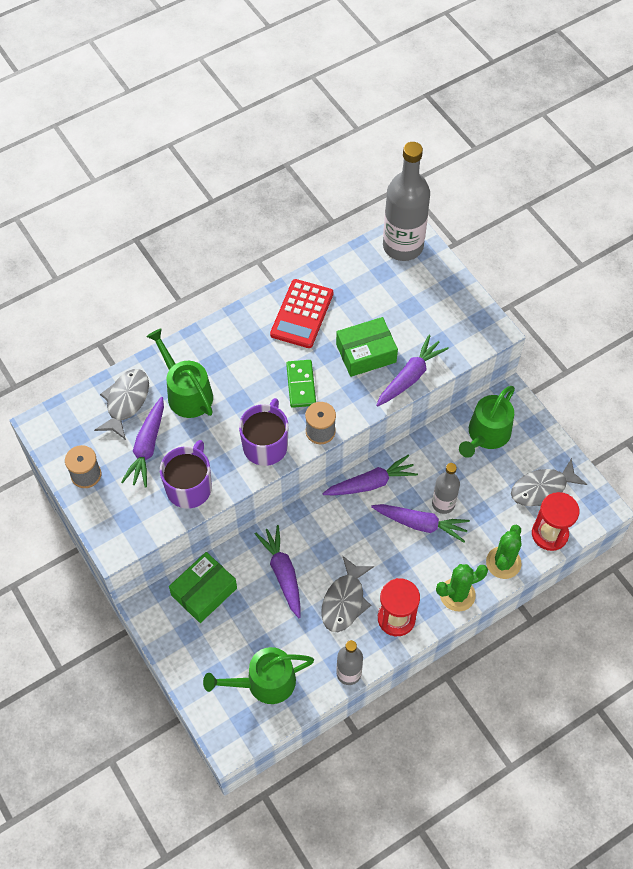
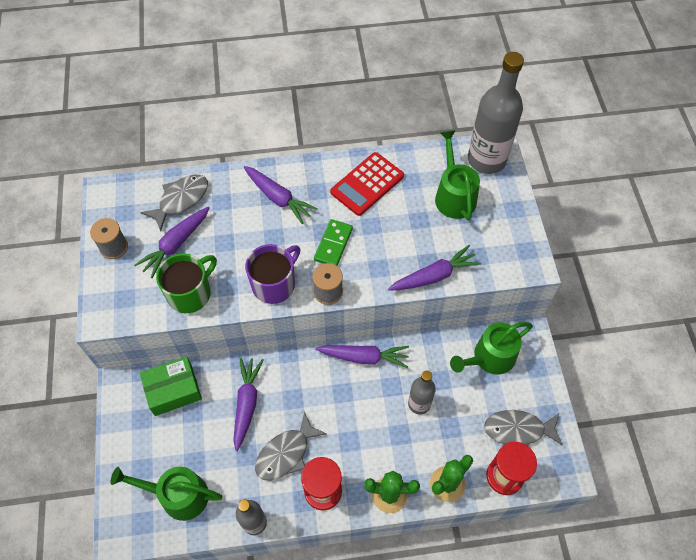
camera: 25 degrees right, 0 degrees up
green watering can [146,328,213,418] -> green watering can moved to [435,130,480,220]
purple mug [160,440,212,509] -> green mug [156,253,217,313]
green box [336,317,398,377] -> none
purple carrot [371,504,470,542] -> purple carrot moved to [244,166,318,224]

